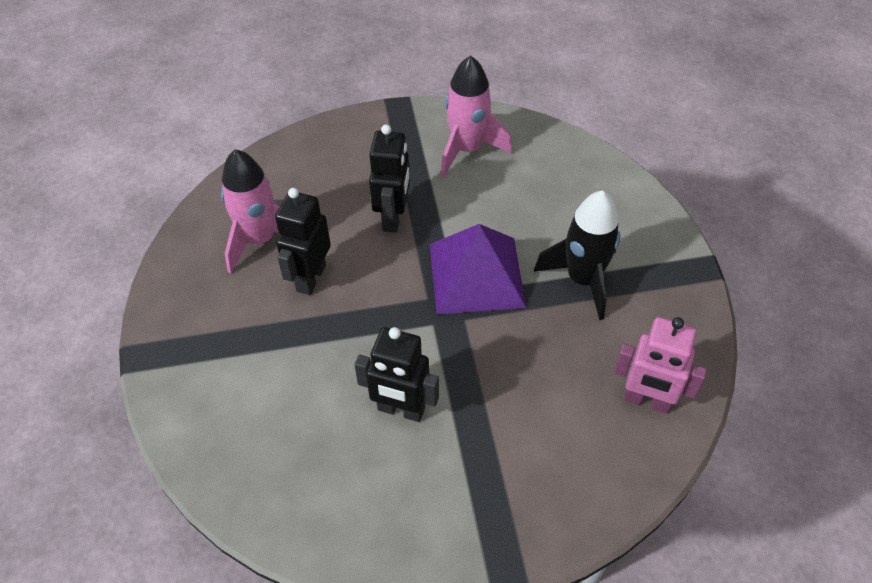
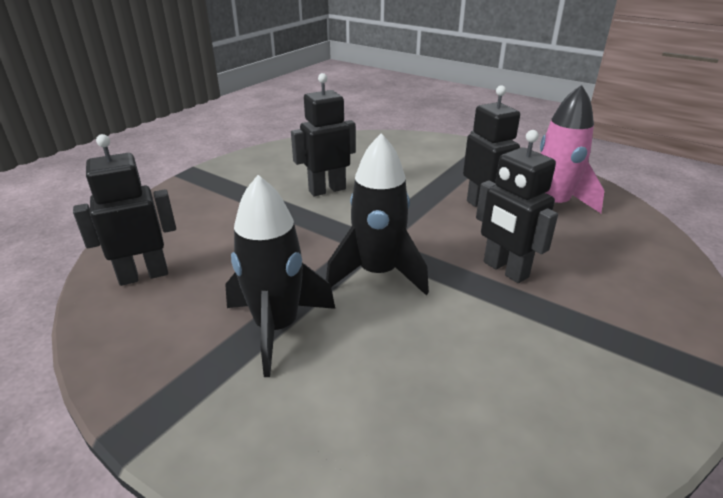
camera: 135 degrees right, 20 degrees down
purple pyramid [430,224,526,314] -> black rocket [326,133,429,295]
pink rocket [441,55,512,177] -> none
pink robot [614,317,707,414] -> black robot [73,134,176,286]

